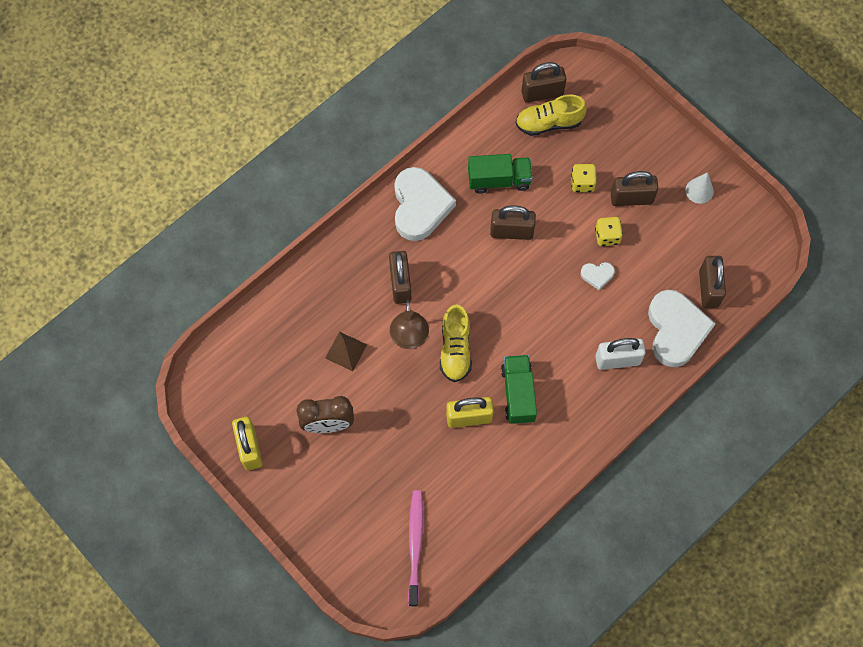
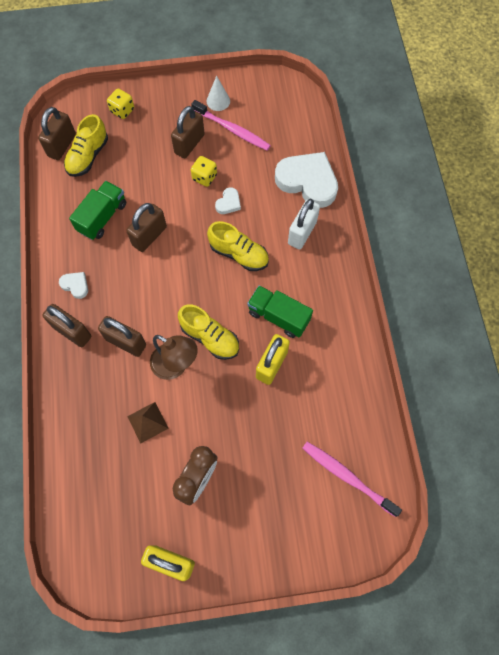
camera: 55 degrees left, 0 degrees up
white heart [394,167,456,241] -> white heart [59,272,88,299], size x0.44
yellow dice [571,164,597,192] -> yellow dice moved to [107,89,134,119]
brown padlock [699,256,726,308] -> brown padlock moved to [42,304,91,347]
none -> pink toothbrush [191,100,271,150]
none -> yellow shoe [207,221,269,271]

